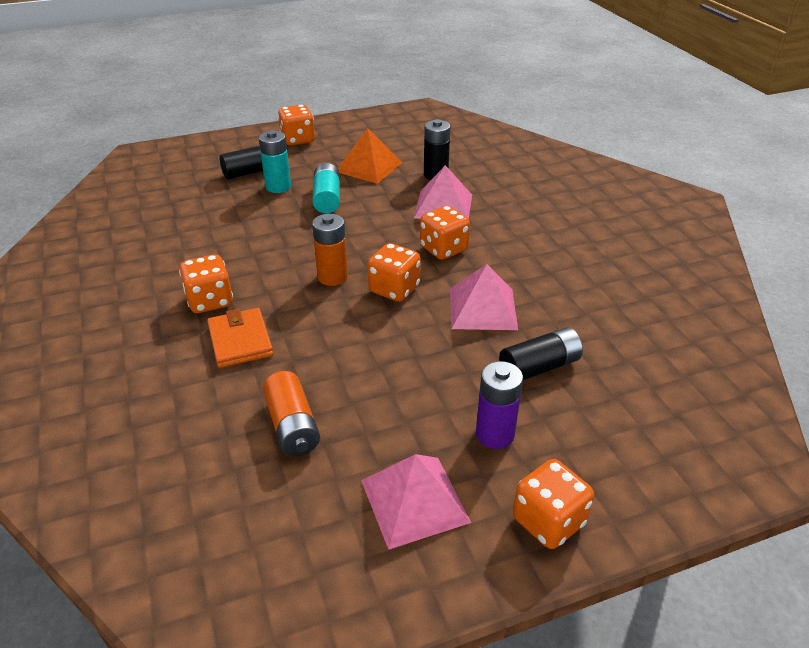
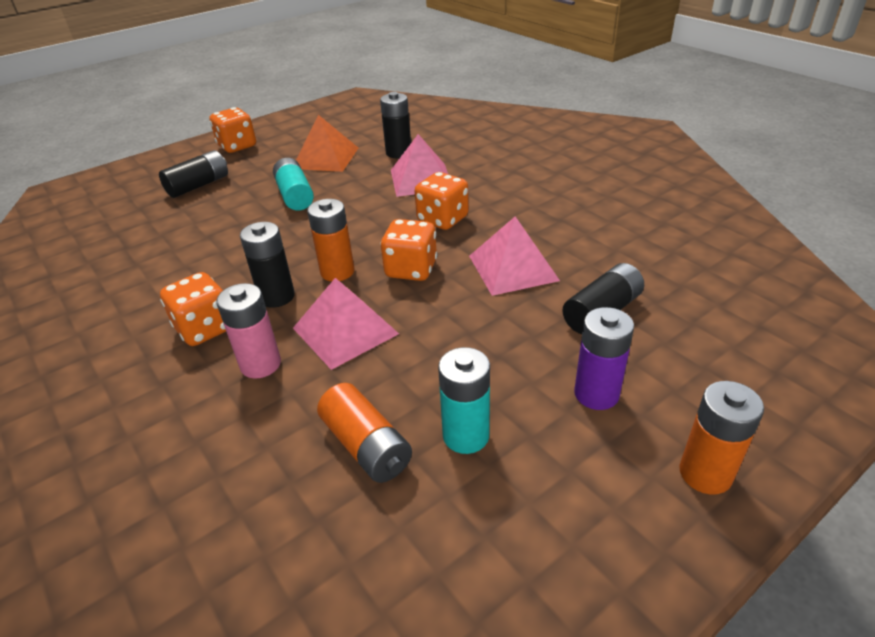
camera: 15 degrees left, 0 degrees up
orange wallet [207,308,273,368] -> pink battery [216,283,281,379]
turquoise battery [259,130,291,193] -> turquoise battery moved to [438,347,490,454]
pink pyramid [361,454,471,550] -> pink pyramid moved to [293,278,399,370]
orange dice [513,459,594,549] -> orange battery [680,381,764,495]
none -> black battery [240,222,295,308]

